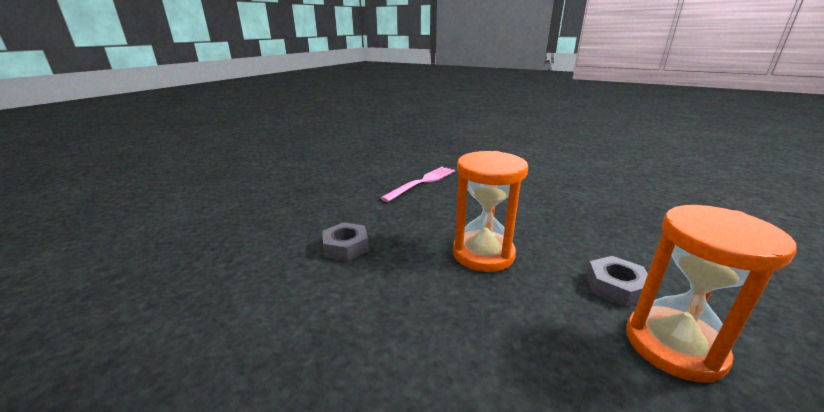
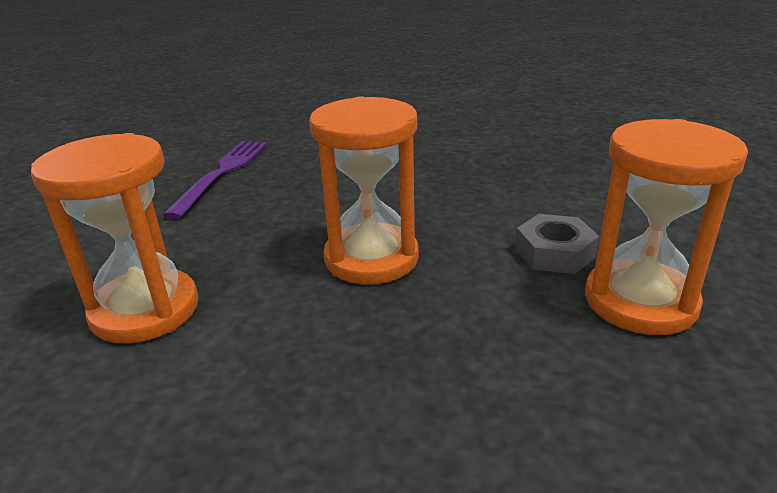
camera: 25 degrees left, 5 degrees up
grey nut [323,222,369,261] -> orange hourglass [31,133,199,344]
pink fork [381,167,455,202] -> purple fork [163,141,267,219]

